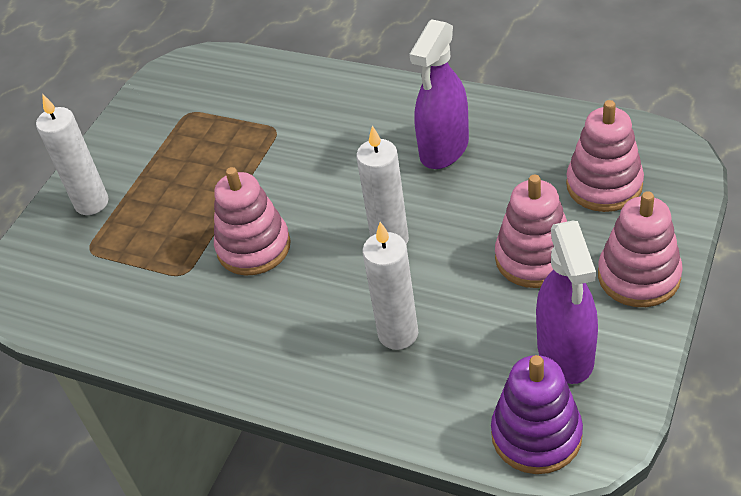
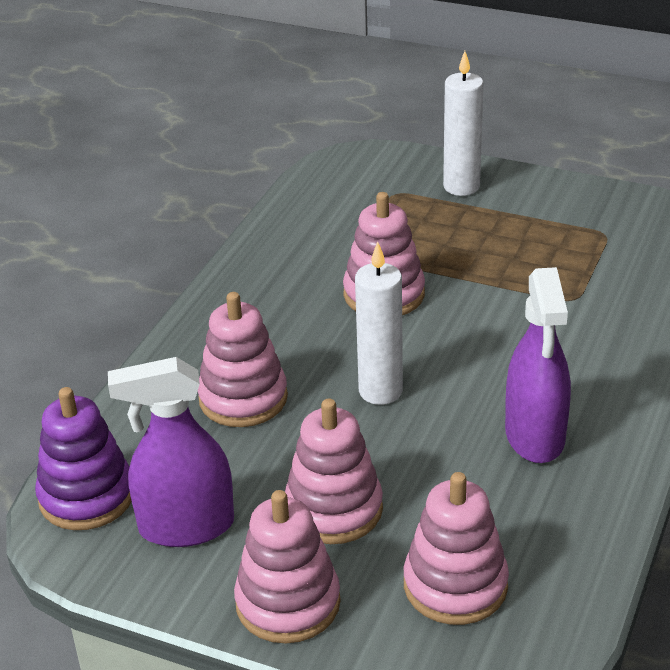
camera: 85 degrees right, 10 degrees down
white candle [362,222,418,350] -> pink stacking toy [198,292,288,427]
purple spray bottle [409,19,469,169] -> purple spray bottle turned 120 degrees counterclockwise [505,267,571,463]

